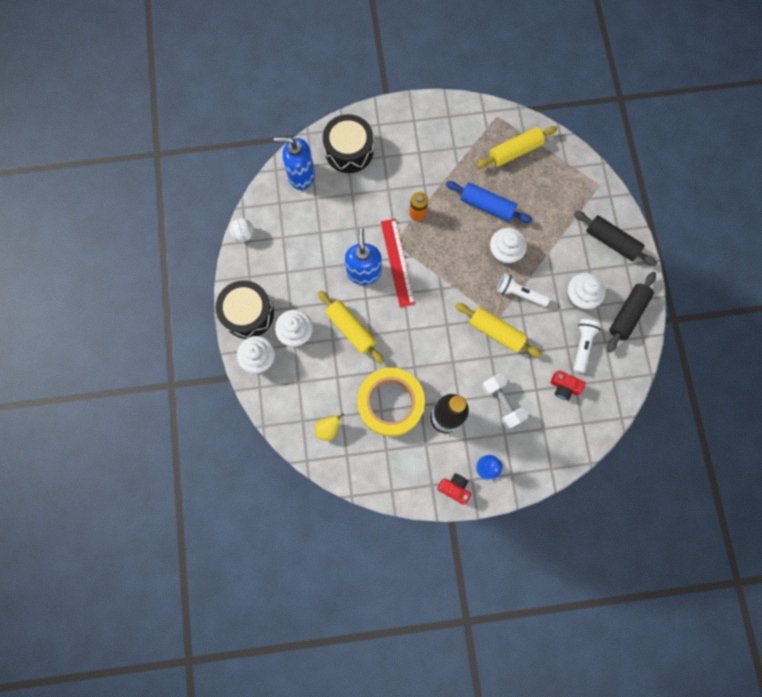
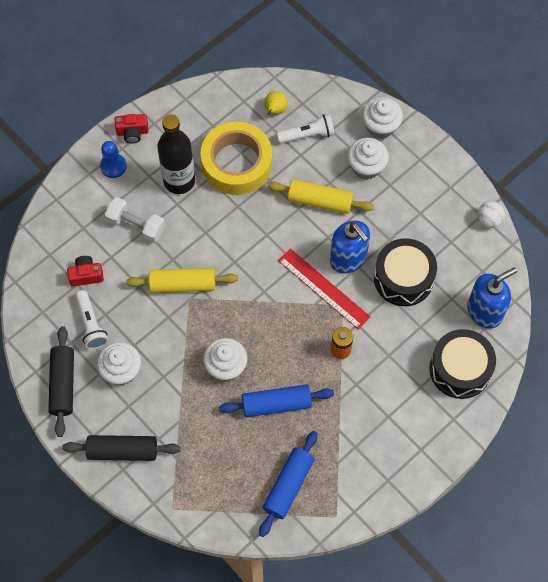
camera: 145 degrees right, 10 degrees down
black drum [215,280,274,339] -> black drum moved to [374,238,437,306]
yellow rolling pin [476,126,557,168] -> blue rolling pin [259,431,317,537]
white flashlight [497,273,550,307] -> white flashlight moved to [277,114,335,144]

